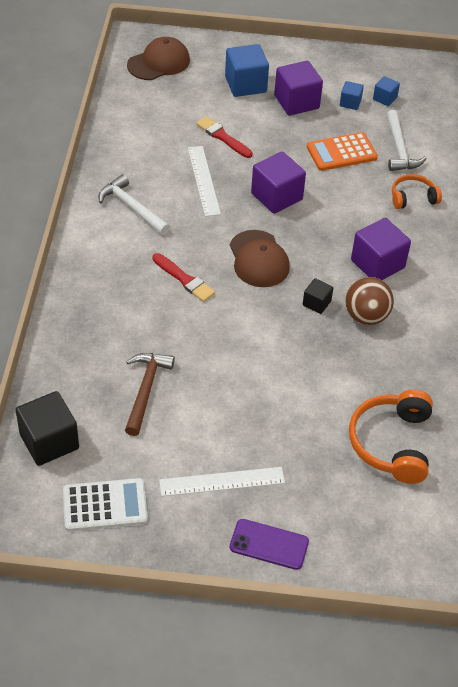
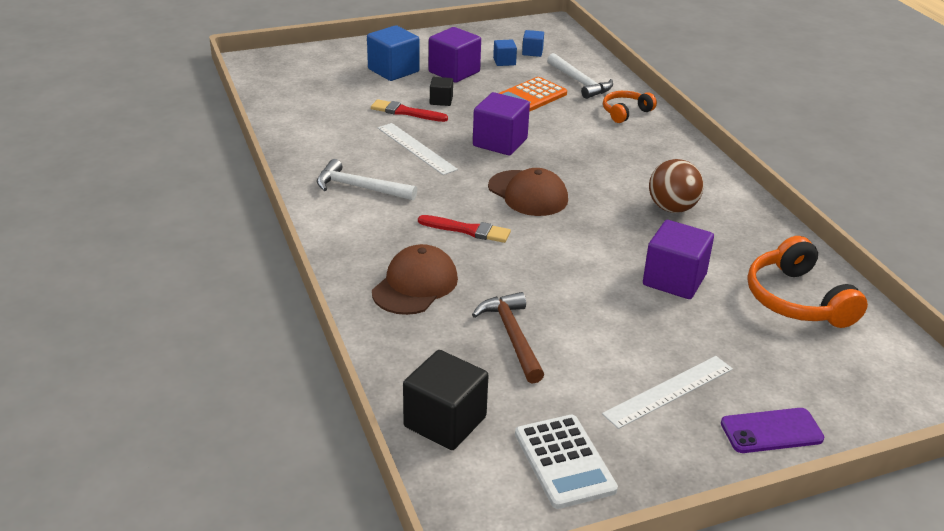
camera: 25 degrees left, 15 degrees down
white calculator [63,478,148,531] -> white calculator turned 105 degrees clockwise [515,415,618,509]
brown cap [127,37,190,80] -> brown cap moved to [372,244,458,315]
black cube [303,278,333,314] -> black cube moved to [430,77,453,106]
purple cube [351,218,411,280] -> purple cube moved to [643,220,714,299]

